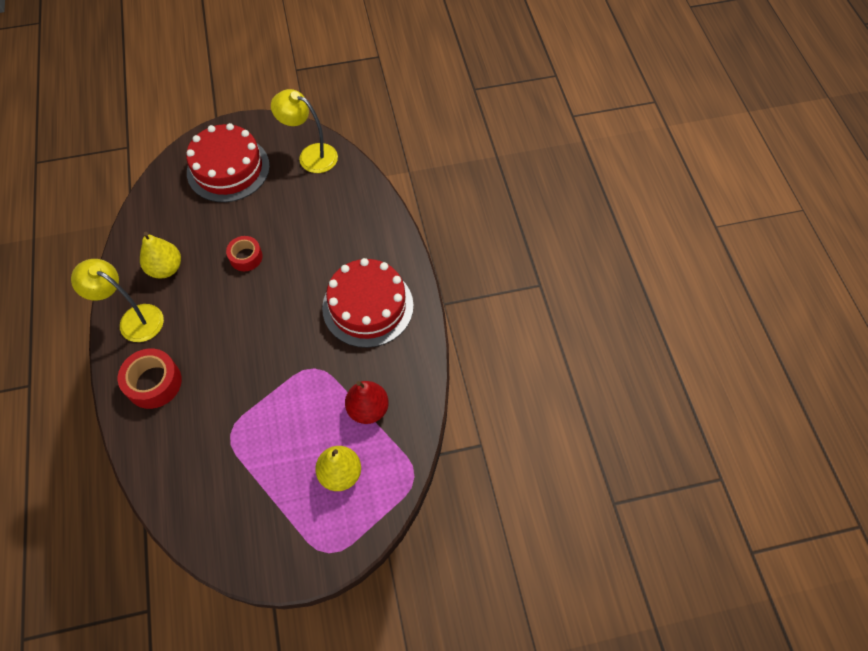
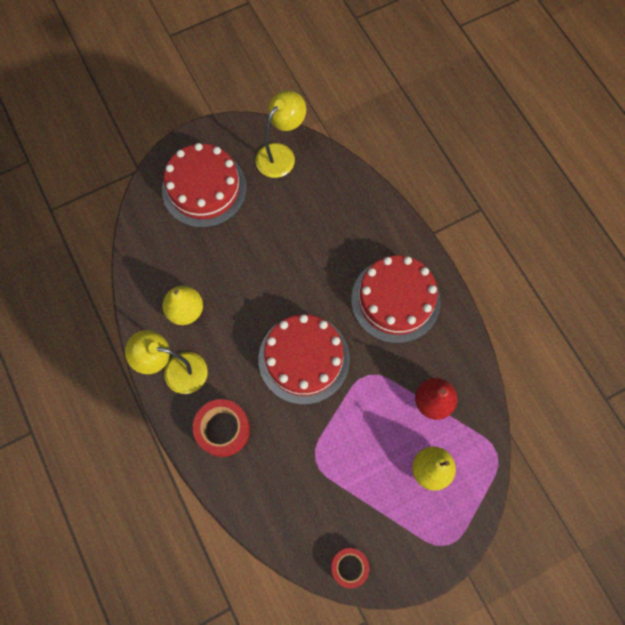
camera: 15 degrees left, 10 degrees up
red tape [226,236,263,271] -> red tape moved to [331,548,369,588]
yellow lamp [271,89,338,173] -> yellow lamp turned 120 degrees clockwise [256,91,306,178]
none -> red cake [258,314,350,405]

